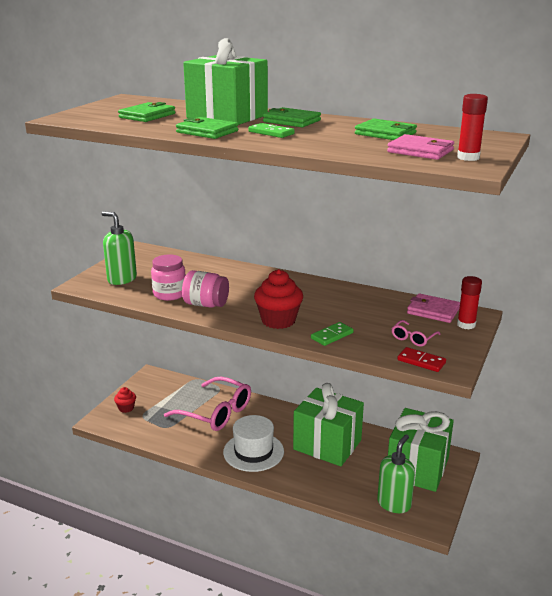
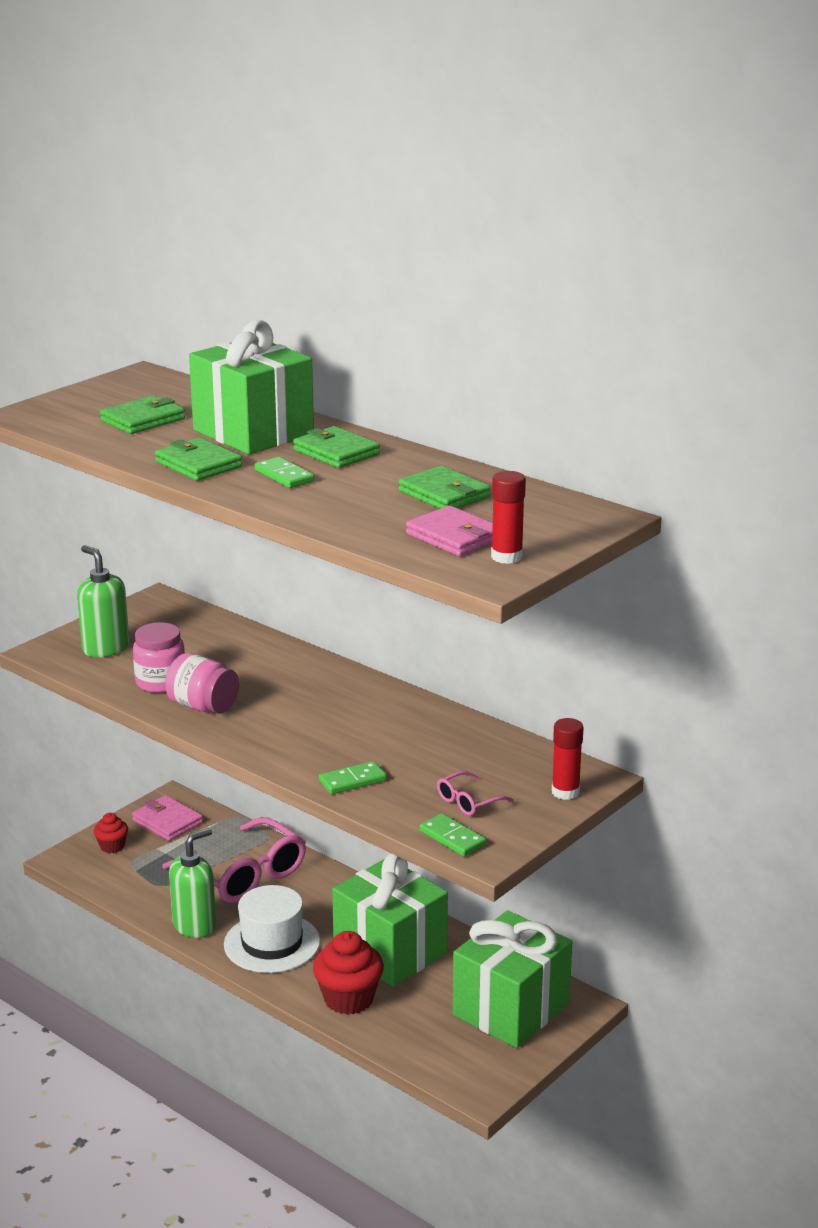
camera: 15 degrees right, 0 degrees up
red cupcake [254,269,303,329] -> red cupcake moved to [313,931,384,1015]
green soap dispenser [377,434,415,513] -> green soap dispenser moved to [169,828,216,938]
red domino [397,347,446,372] -> green domino [419,813,486,856]
pink wallet [407,293,460,323] -> pink wallet moved to [132,795,203,841]

